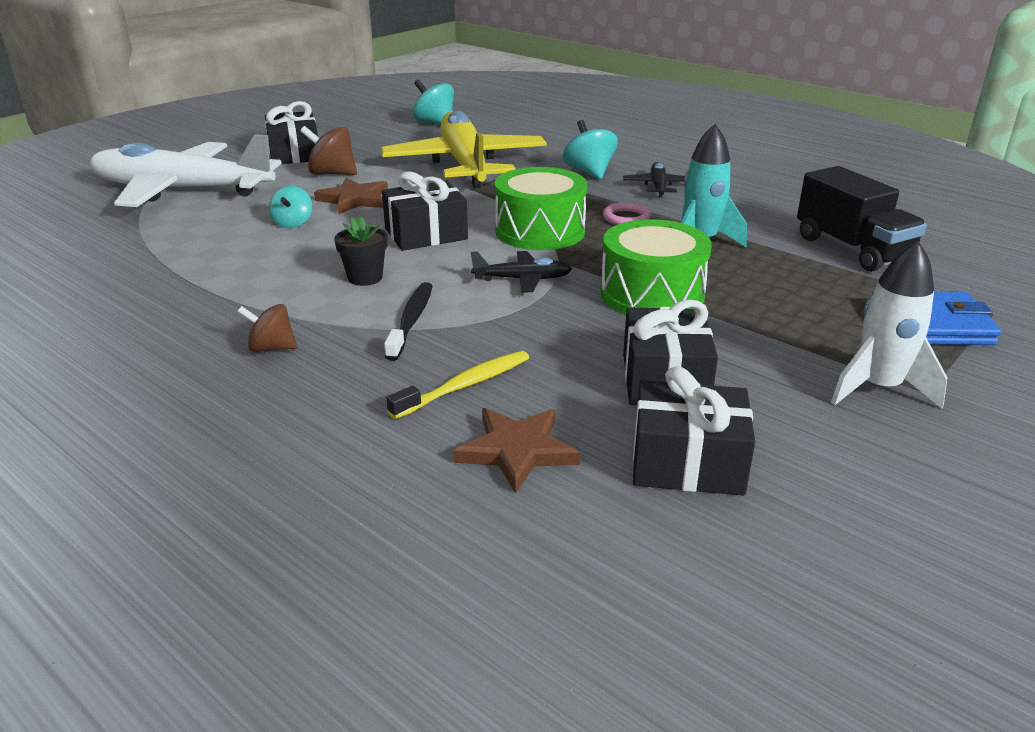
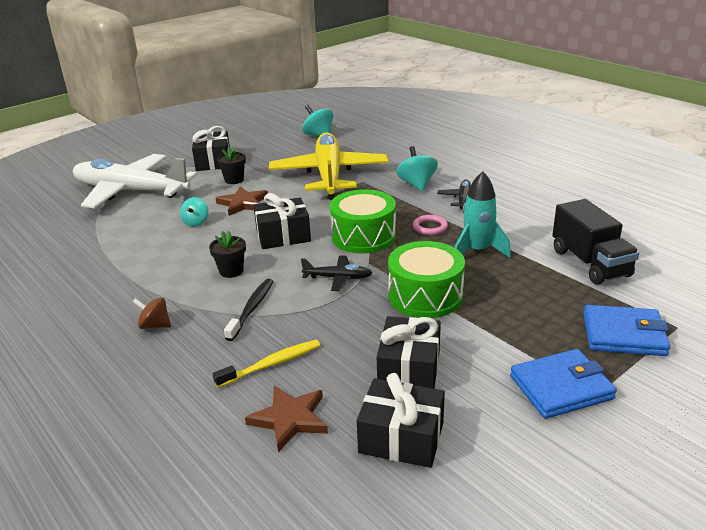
camera: 10 degrees right, 0 degrees up
brown spinning top [300,126,357,175] -> black flower pot [217,147,246,184]
white rocket [831,241,948,409] -> blue wallet [510,349,617,419]

